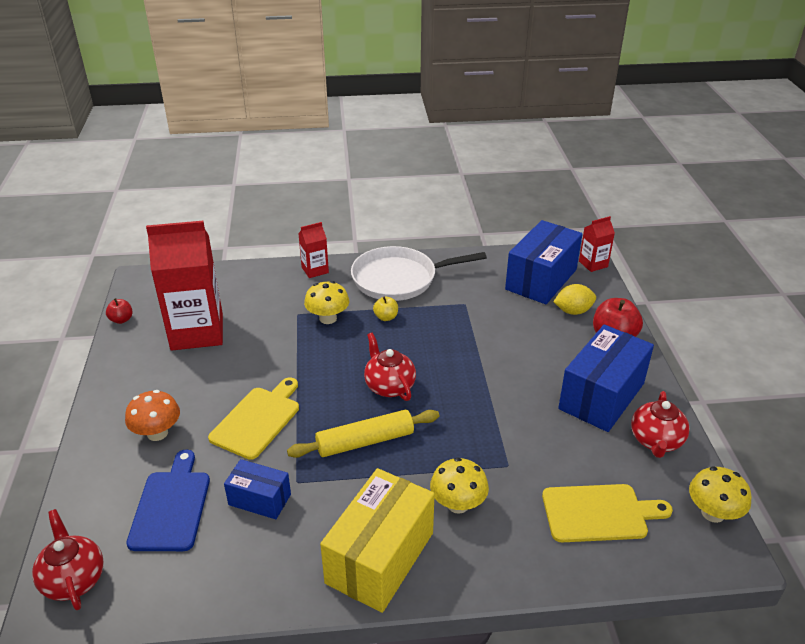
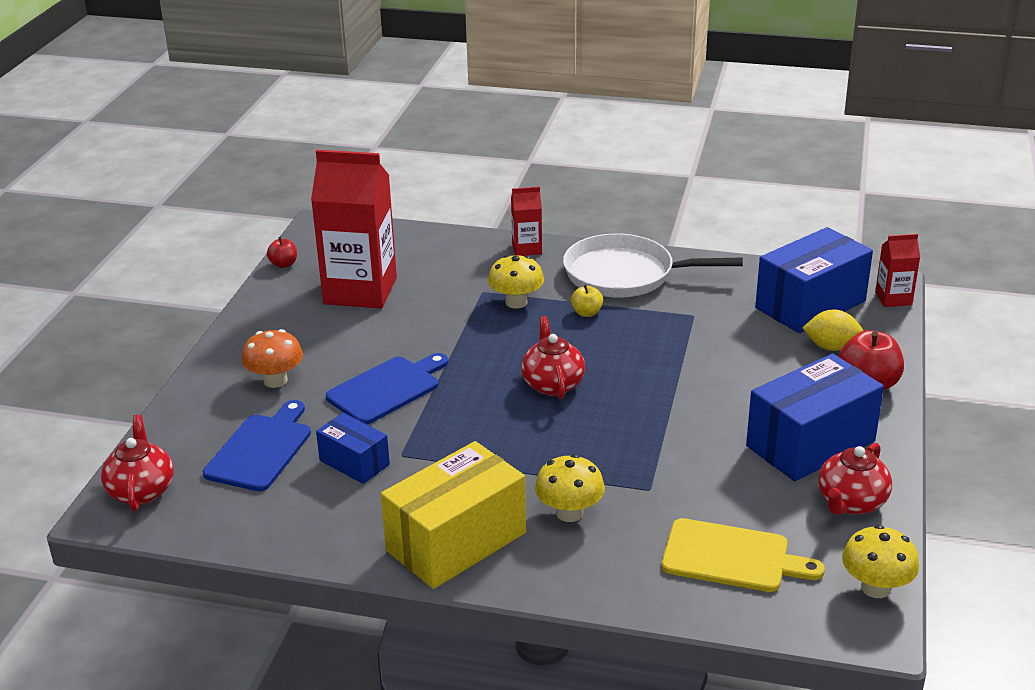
camera: 20 degrees right, 5 degrees down
yellow cutting board [208,377,299,460] -> blue cutting board [326,353,448,424]
yellow rolling pin [287,410,439,458] -> none

